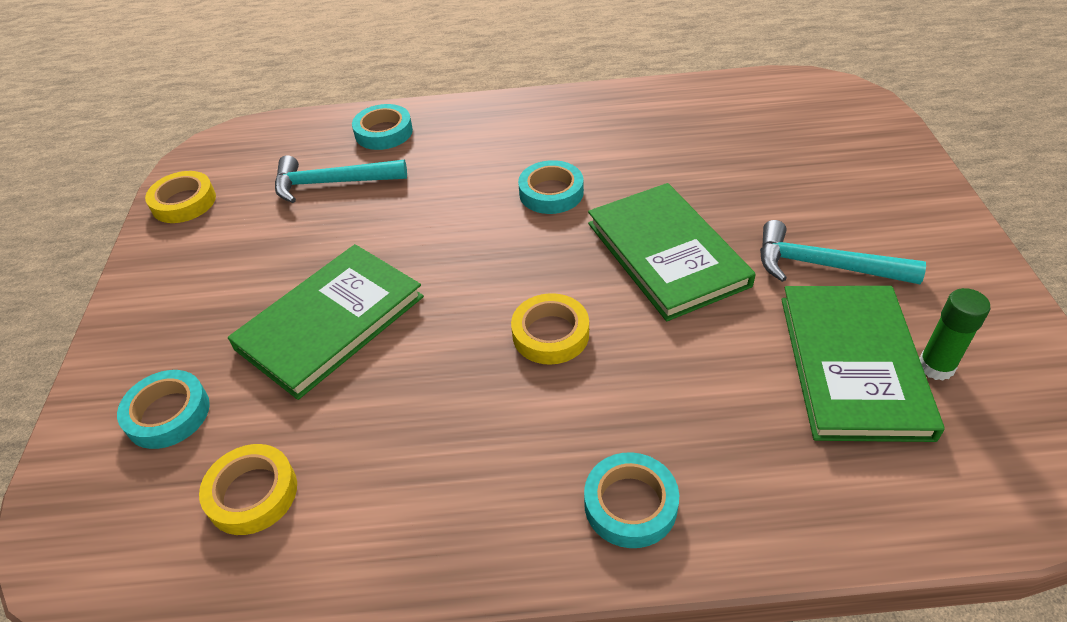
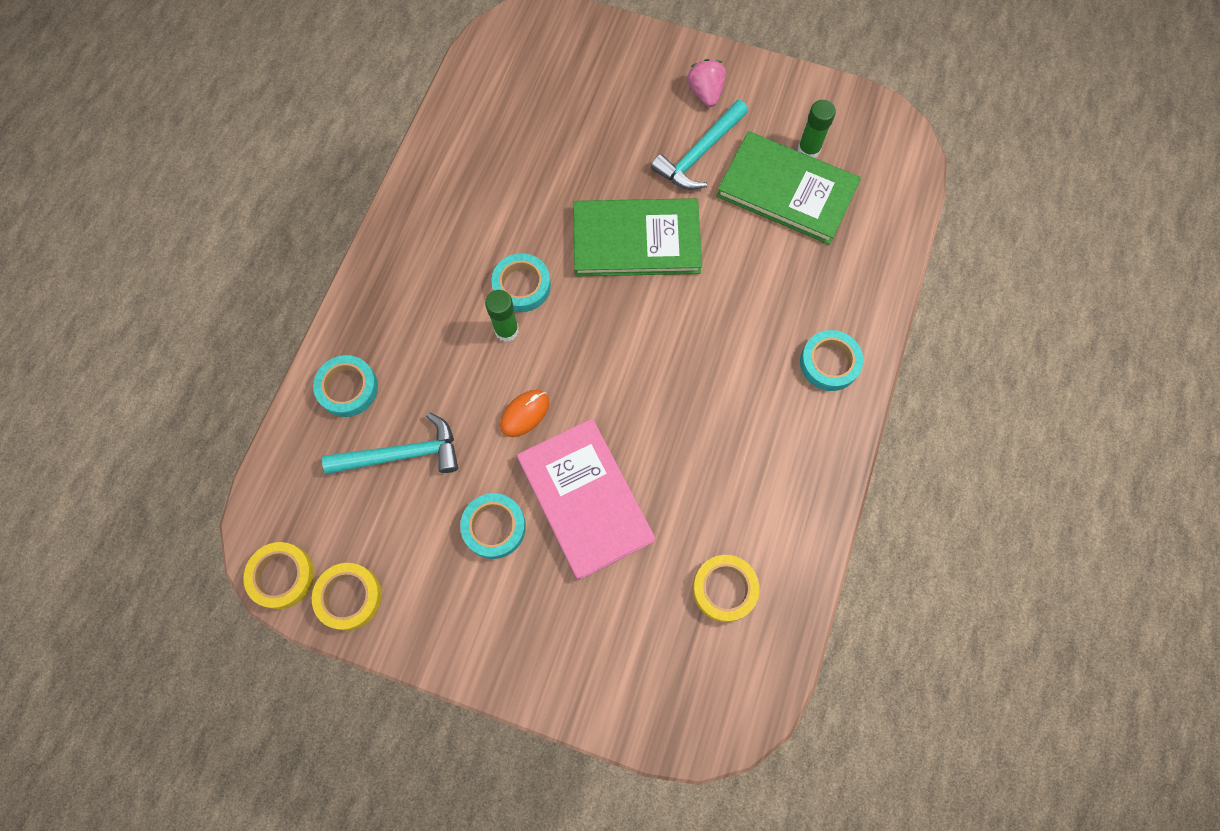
camera: 70 degrees left, 25 degrees up
turquoise tape [117,370,210,449] -> turquoise tape moved to [460,493,526,559]
green book [228,244,424,400] -> pink book [517,418,656,580]
turquoise hammer [275,155,407,203] -> turquoise hammer turned 120 degrees counterclockwise [322,412,458,474]
yellow tape [511,293,589,365] -> yellow tape moved to [243,542,314,609]
none -> green glue stick [485,290,519,342]
none -> orange mouse [500,390,549,437]
none -> pink strawberry [687,59,726,107]

